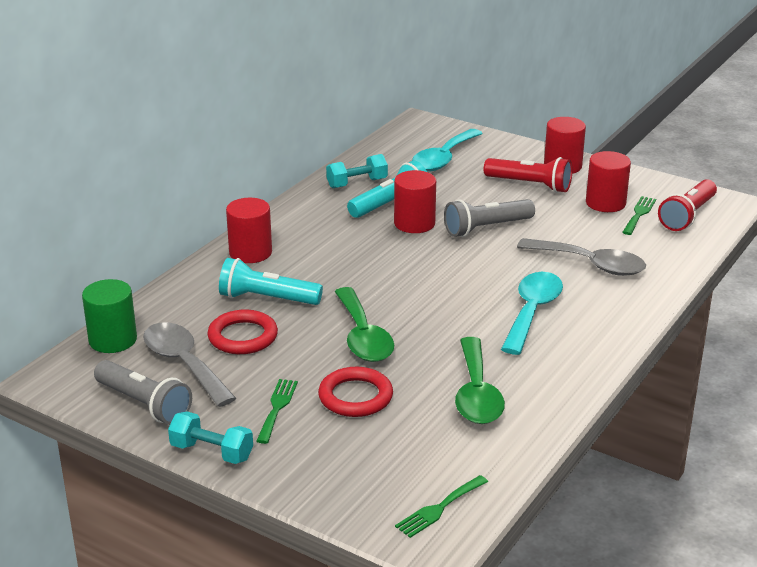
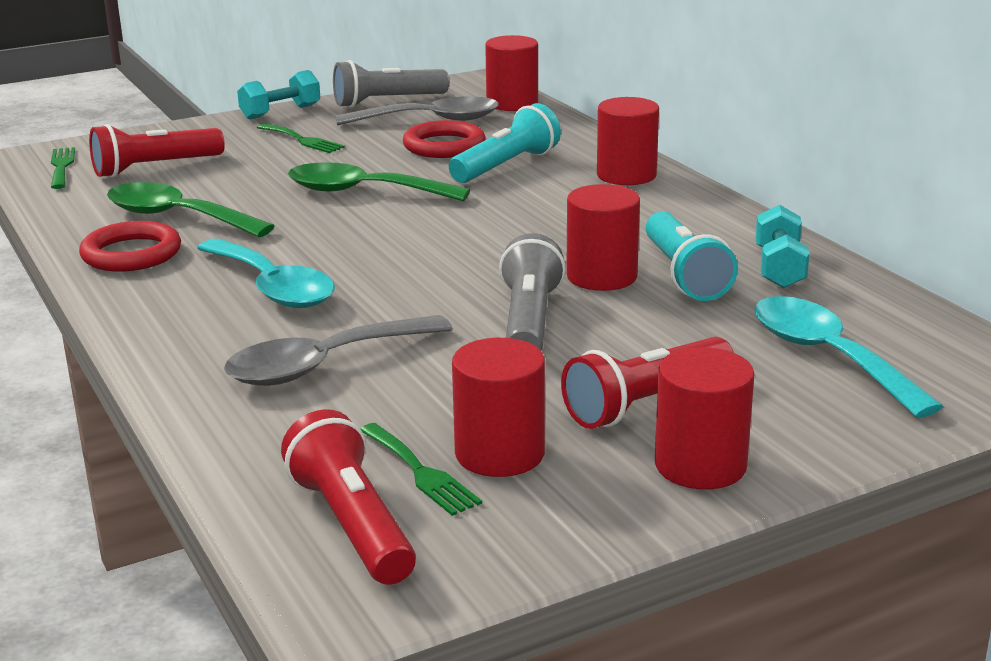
camera: 120 degrees right, 5 degrees down
green cylinder [82,279,137,353] -> red cylinder [485,35,538,111]
red ring [318,367,393,417] -> red ring moved to [79,221,181,272]
none -> red flashlight [89,124,225,178]

